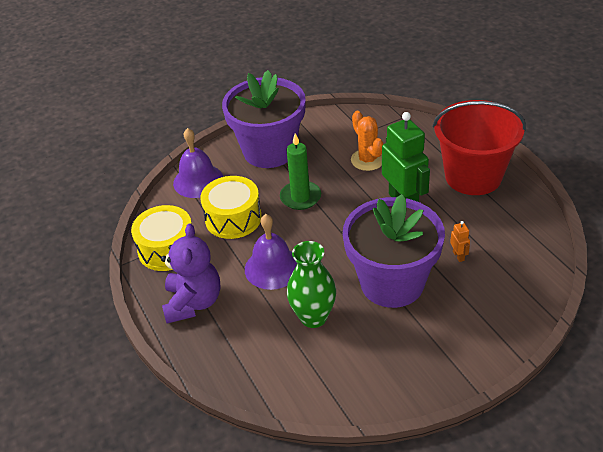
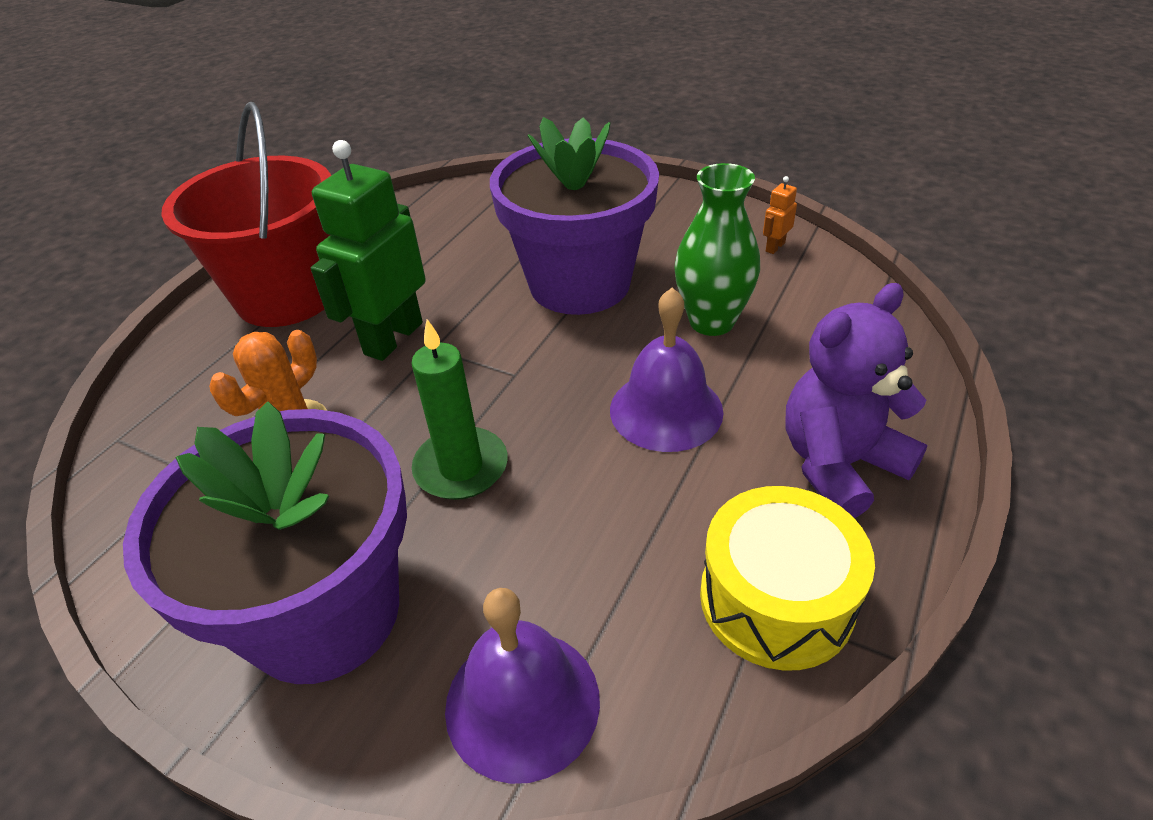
camera: 125 degrees left, 0 degrees up
yellow drum [200,176,262,239] -> none
orange robot [450,221,470,262] -> orange robot moved to [763,176,797,254]

